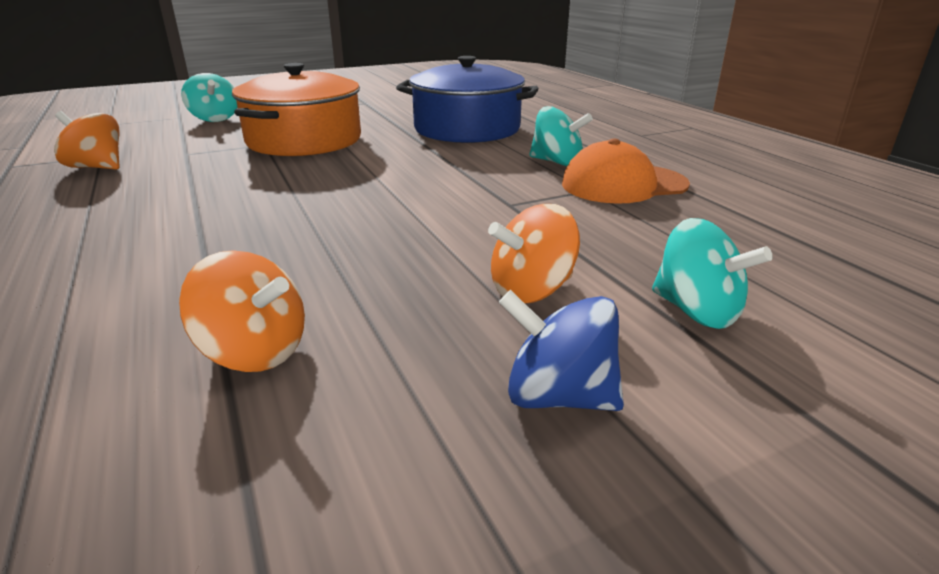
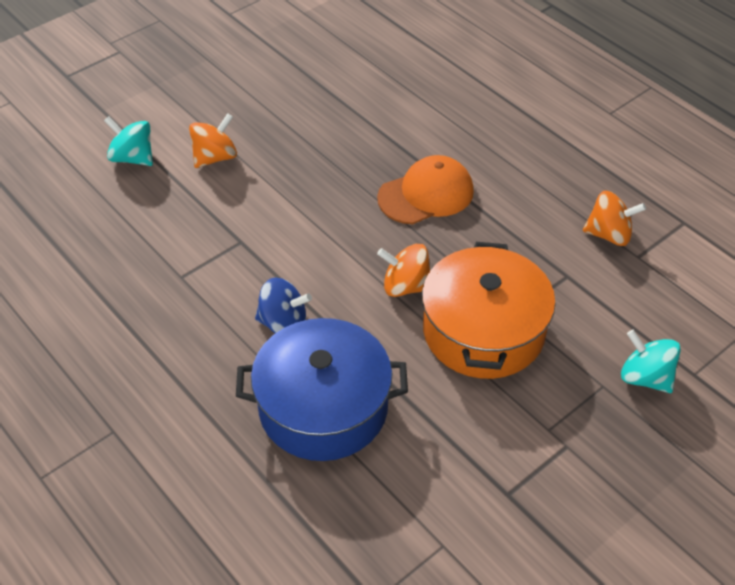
camera: 165 degrees right, 20 degrees up
orange spinning top [179,250,305,372] -> orange spinning top moved to [377,244,430,297]
blue spinning top [499,290,624,411] -> blue spinning top moved to [255,277,312,333]
turquoise spinning top [529,106,593,166] -> none
orange cap [562,139,690,204] -> orange cap moved to [377,155,474,224]

